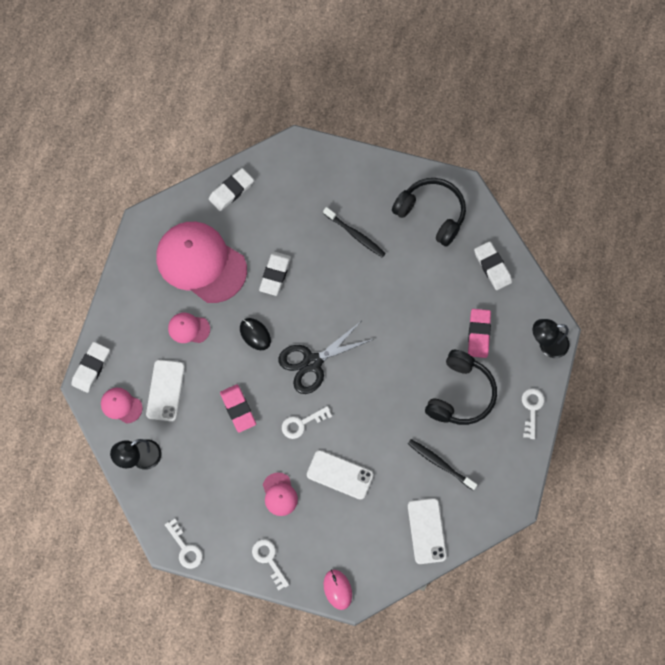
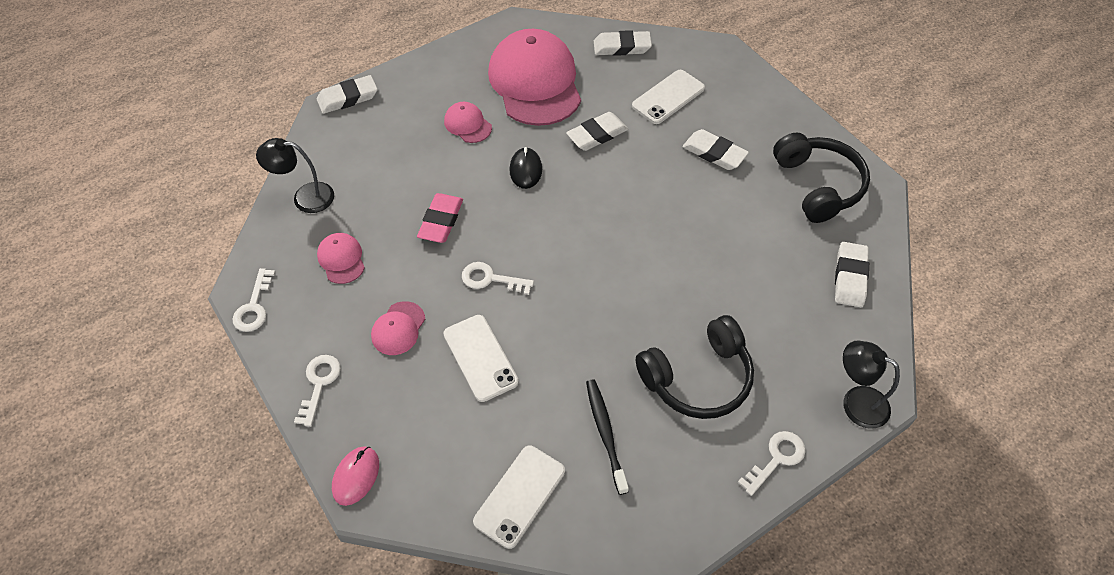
camera: 40 degrees right, 15 degrees down
pink cap [101,387,143,424] -> pink cap moved to [317,233,365,284]
white phone [146,360,185,422] -> white phone moved to [632,70,705,124]
black scissors [278,322,374,394] -> none
black toothbrush [323,207,386,257] -> white eraser [682,129,749,170]
pink eraser [468,309,491,358] -> none

